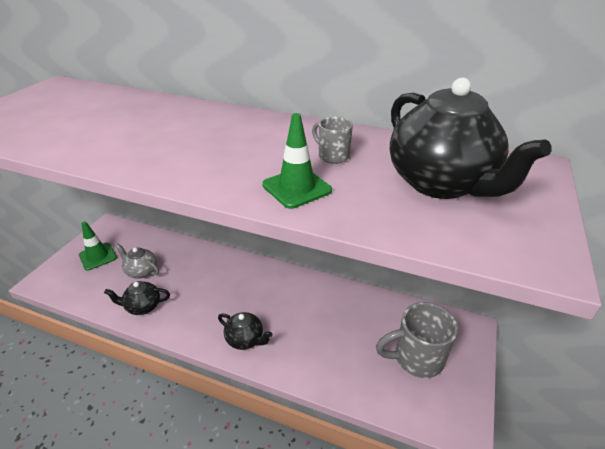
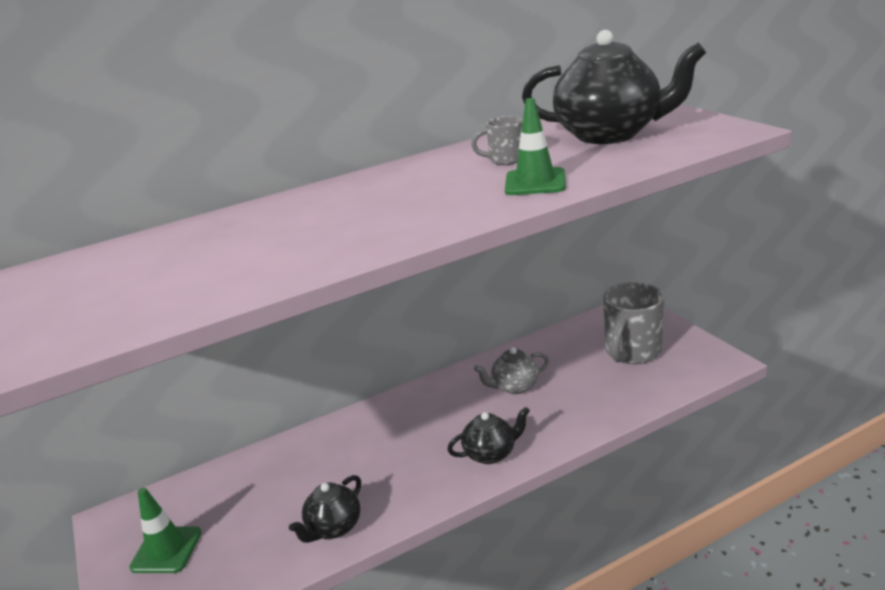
camera: 45 degrees left, 10 degrees down
grey teapot [115,243,159,278] -> grey teapot moved to [474,347,549,394]

